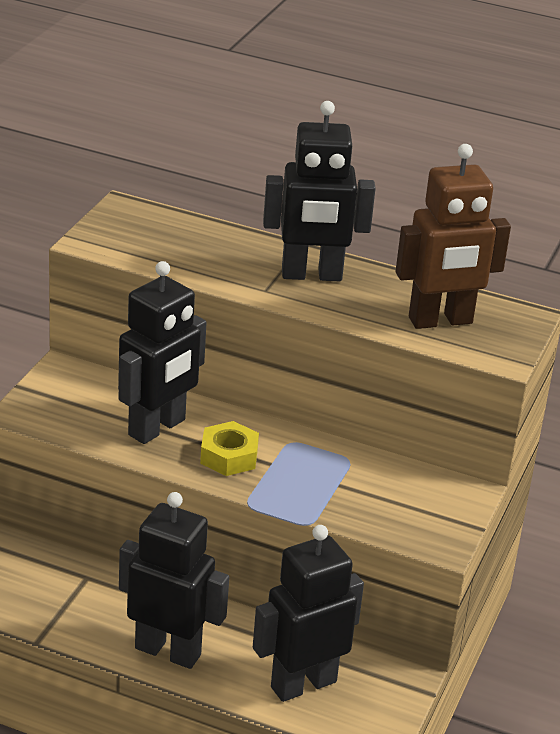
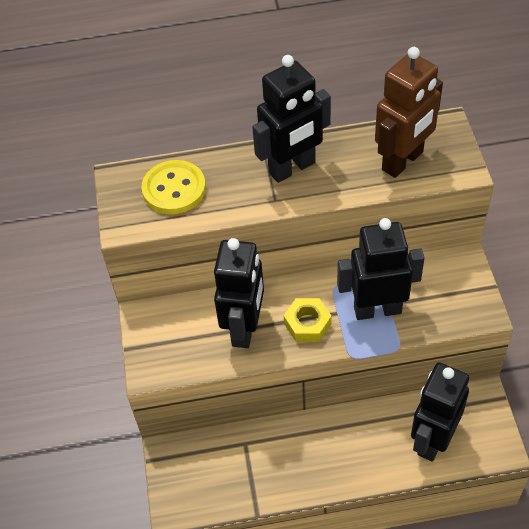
camera: 25 degrees left, 20 degrees up
black robot [119,492,229,669] -> black robot moved to [337,218,425,320]
none -> yellow button [142,160,206,214]

